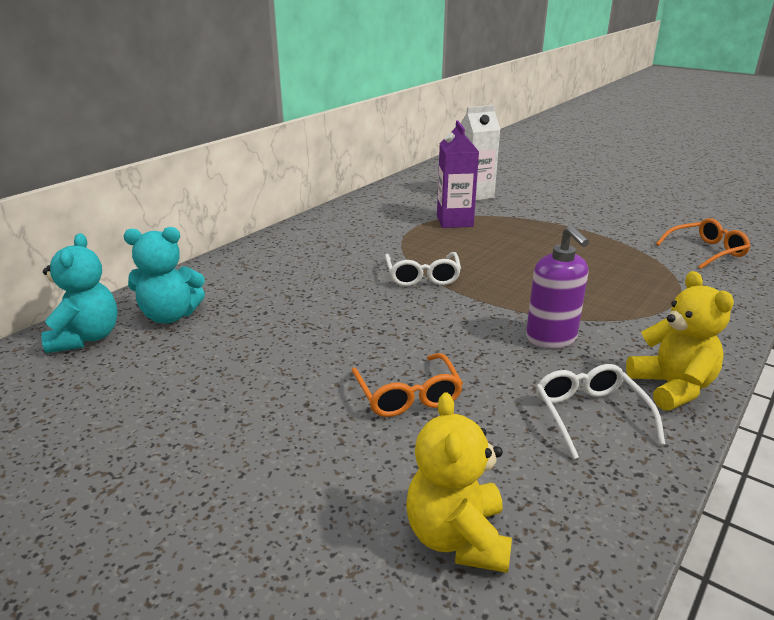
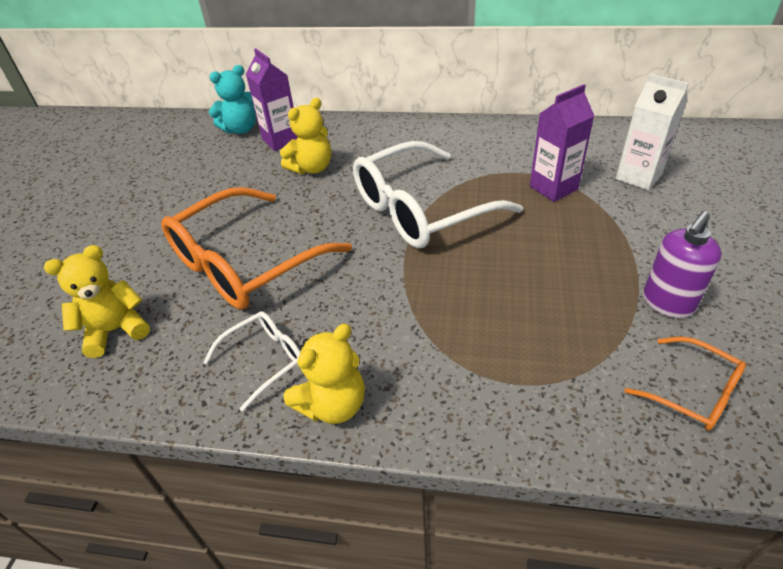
camera: 65 degrees right, 15 degrees up
turquoise teddy bear [123,227,205,323] -> purple carton [246,48,298,151]
orange glasses [351,353,463,417] -> orange glasses [161,187,352,310], size x2.10
white glasses [385,252,461,286] -> white glasses [353,141,523,249], size x2.10
purple soap dispenser [526,225,589,348] -> purple soap dispenser moved to [643,211,722,318]
none -> yellow teddy bear [280,98,331,174]

